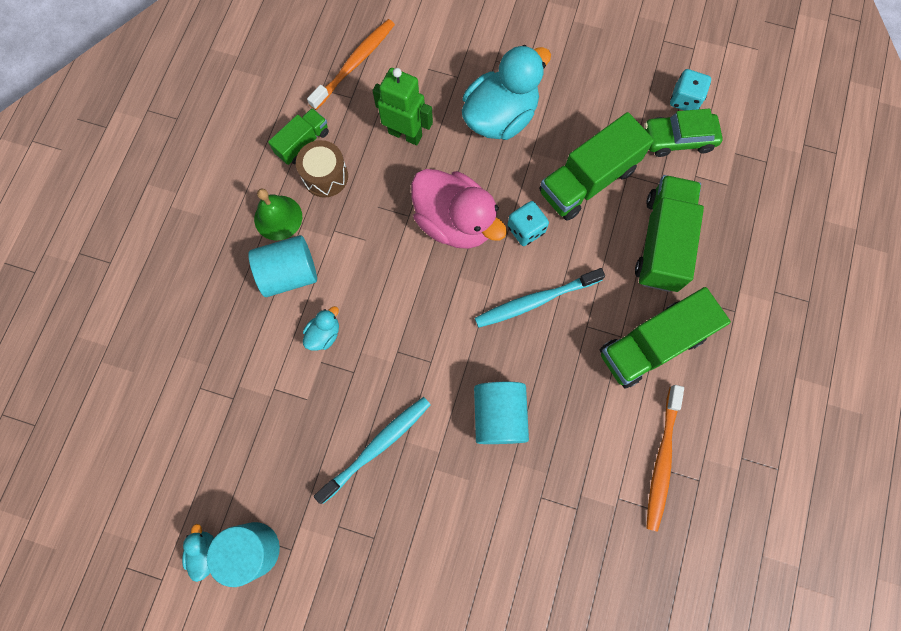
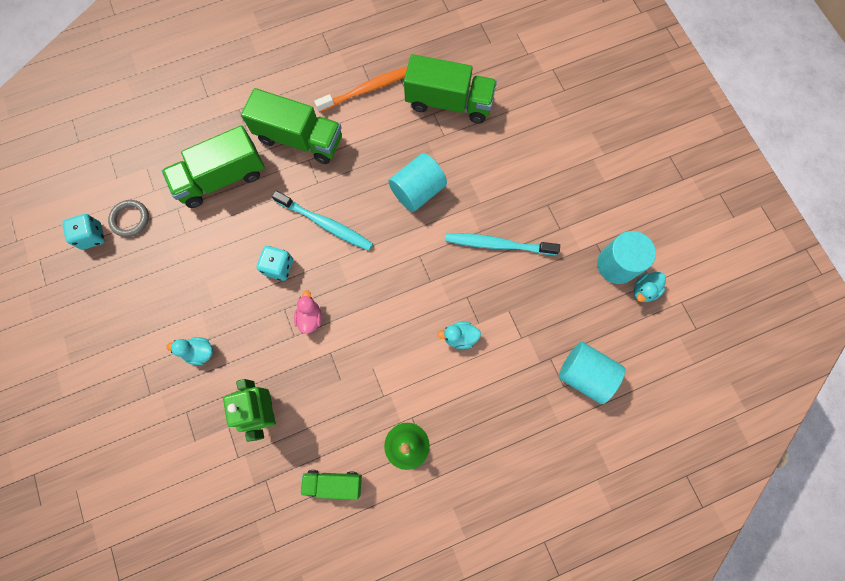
camera: 130 degrees left, 0 degrees up
turquoise cylinder [248,235,317,297] -> turquoise cylinder moved to [559,342,625,404]
brown drum [296,140,348,198] -> none
orange toothbrush [307,19,395,110] -> none
pink duck [411,169,507,249] -> pink duck [294,290,322,334], size x0.44
turquoise duck [462,45,551,140] -> turquoise duck [167,337,213,365], size x0.44
green truck [539,112,654,221] -> green truck moved to [404,54,497,124]
green car [644,109,723,157] -> grey ring [108,200,149,237]

